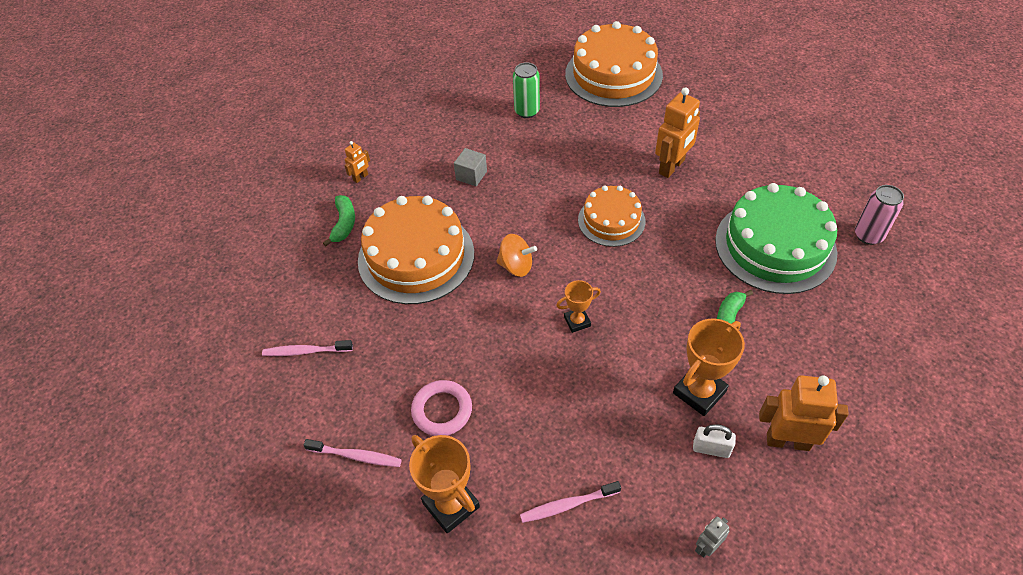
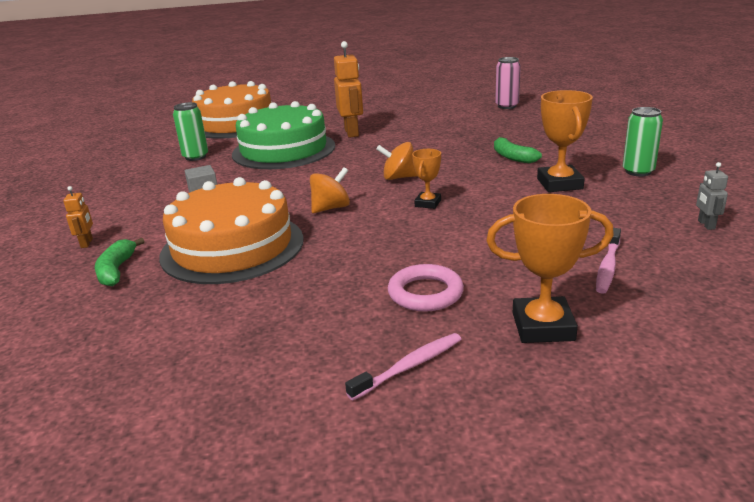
camera: 50 degrees left, 25 degrees down
pink toothbrush [262,340,353,356] -> none
green banana [323,195,355,247] -> green banana turned 135 degrees counterclockwise [95,238,145,286]
orange cake [578,186,645,247] -> none
white padlock [693,424,736,458] -> none
green cake [715,183,837,294] -> green cake moved to [232,101,335,169]
orange robot [759,375,849,451] -> green can [623,107,663,176]
none -> orange spinning top [376,142,417,180]

